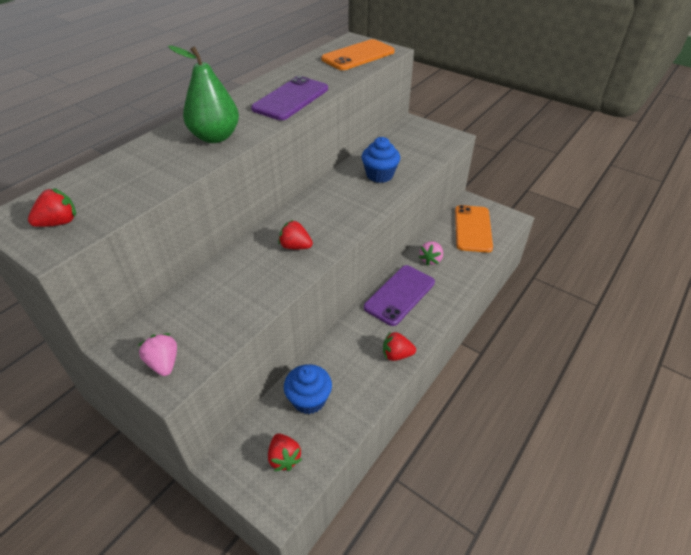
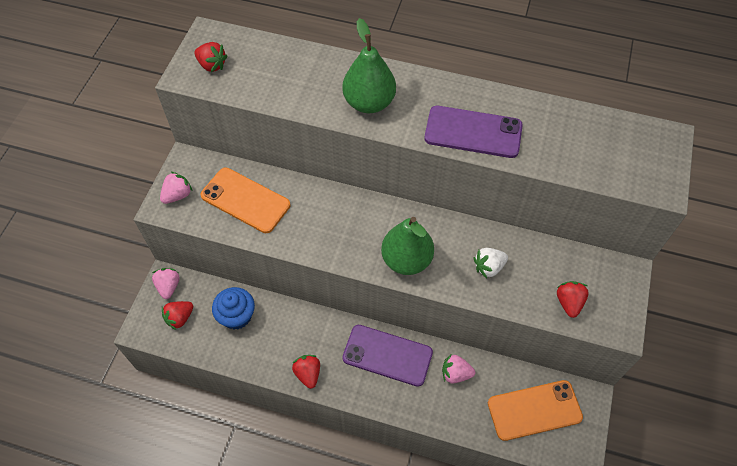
camera: 70 degrees right, 15 degrees up
red strawberry [278,220,313,249] -> red strawberry moved to [557,281,589,318]
orange phone [321,39,395,70] -> orange phone moved to [201,167,290,233]
blue cupcake [361,137,400,183] -> white strawberry [474,248,508,279]
none -> pink strawberry [152,268,180,299]
none -> green pear [381,217,434,275]

